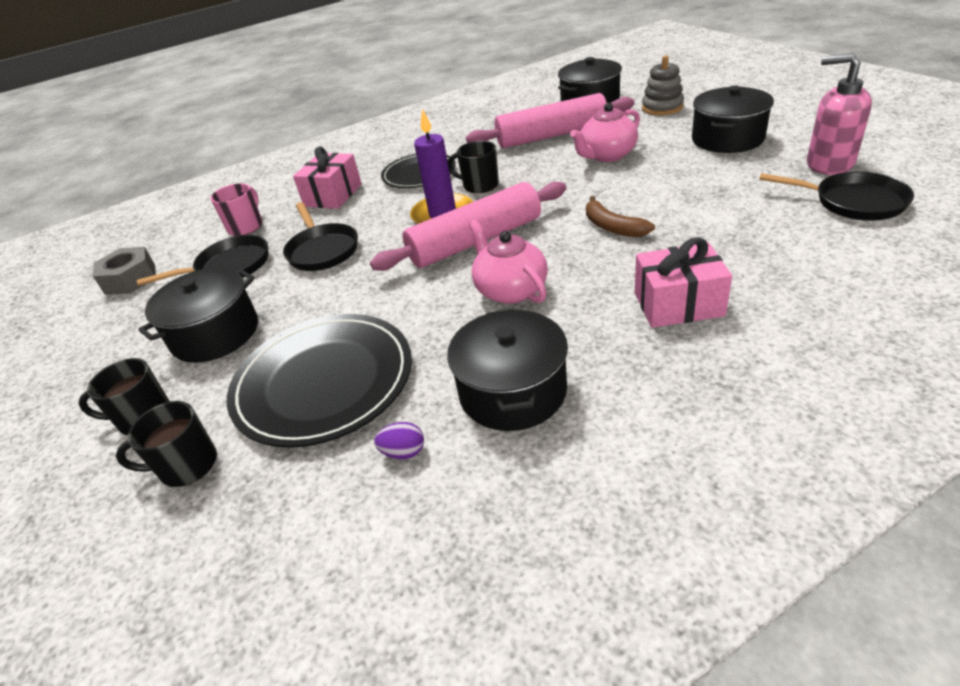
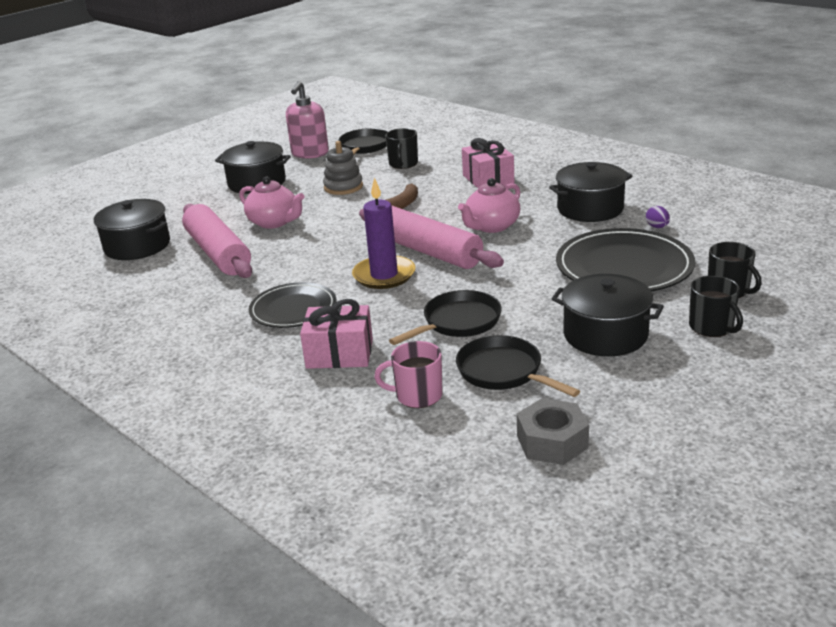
camera: 110 degrees left, 10 degrees down
black mug [448,141,499,193] -> black mug moved to [385,128,418,169]
grey stacking toy [642,55,684,115] -> grey stacking toy moved to [323,141,363,195]

